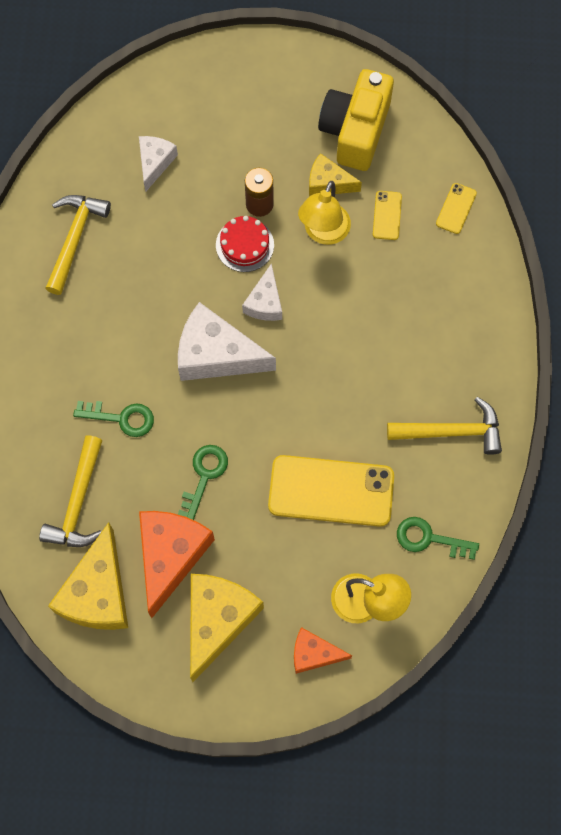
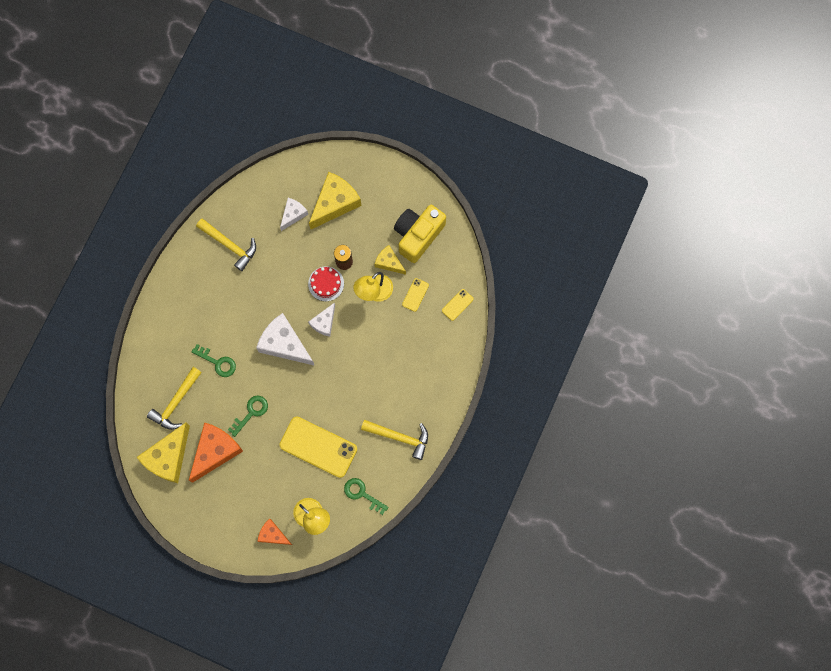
camera: 20 degrees right, 5 degrees up
yellow hammer [45,195,111,295] -> yellow hammer turned 90 degrees clockwise [196,219,256,271]
yellow cheese [190,574,264,682] -> yellow cheese moved to [309,172,361,229]

